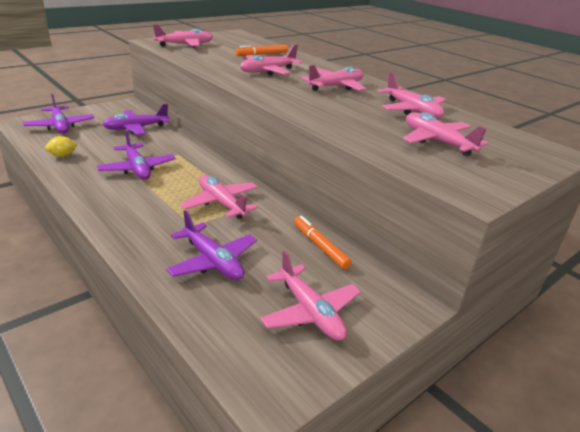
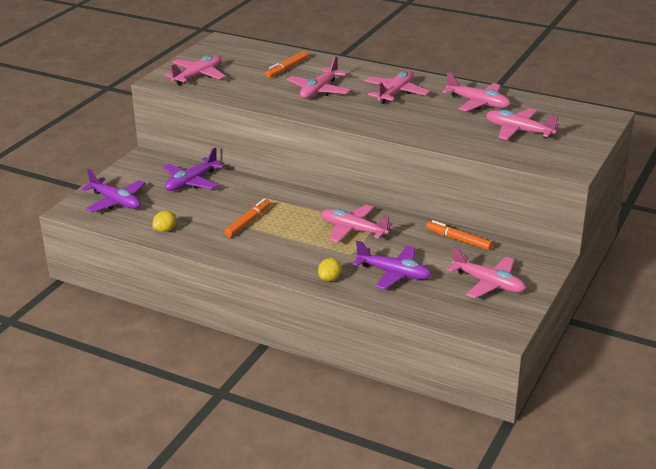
camera: 20 degrees left, 0 degrees up
purple plane [97,130,175,180] -> orange marker [224,198,270,237]
none -> yellow lemon [318,258,341,282]

